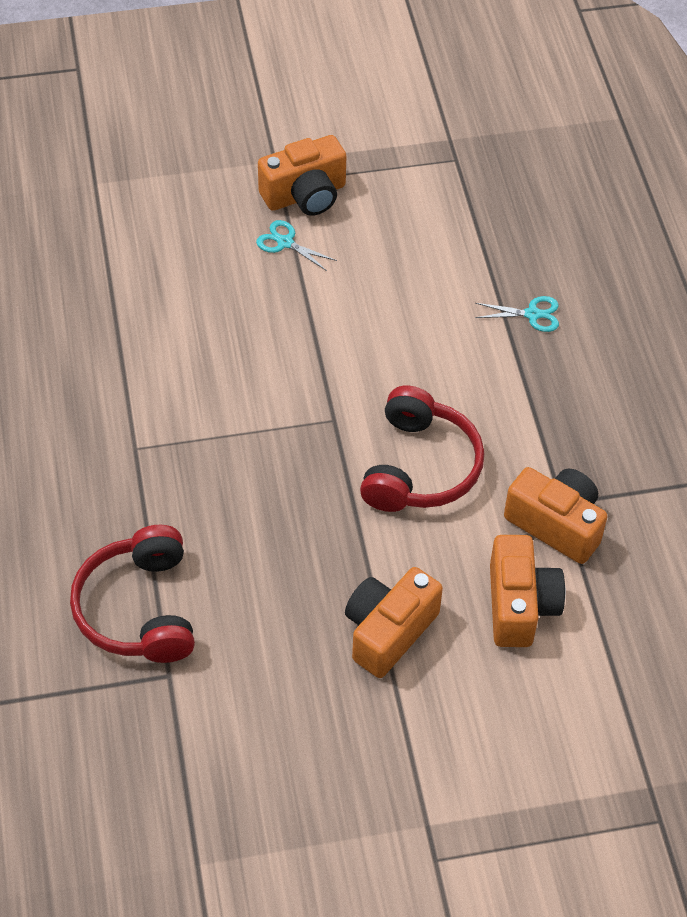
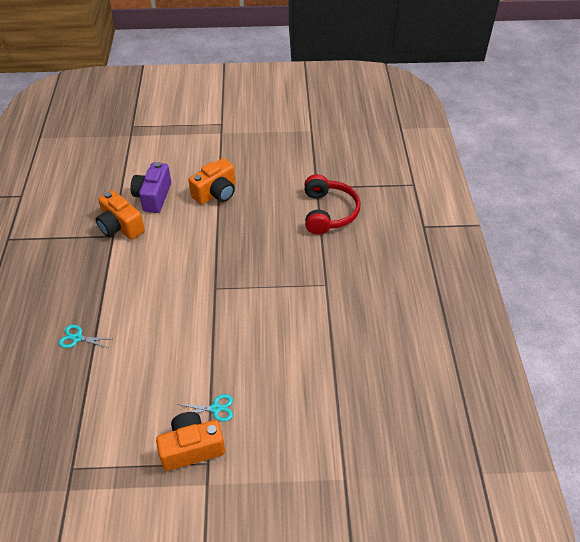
camera: 170 degrees left, 5 degrees down
turquoise scissors [256,220,337,271] -> turquoise scissors turned 45 degrees counterclockwise [177,394,233,422]
red headphones [360,385,484,512] -> none
orange camera [490,535,565,647] -> purple camera [131,162,171,213]

